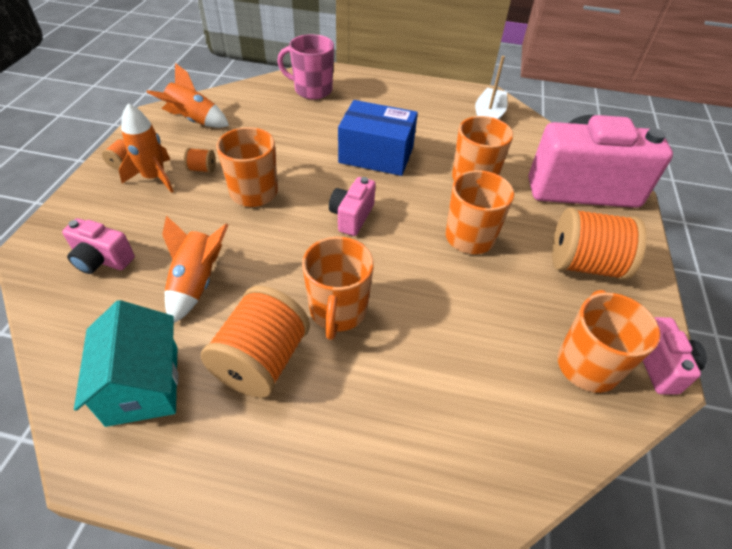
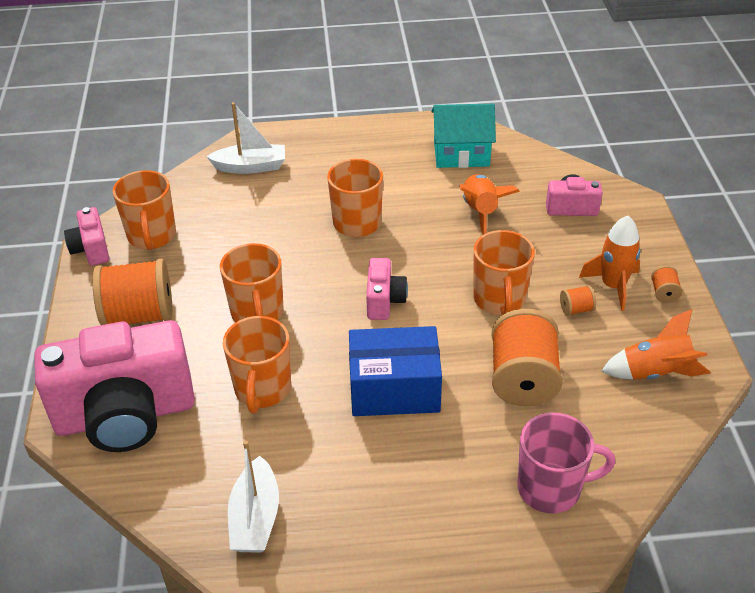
camera: 165 degrees right, 5 degrees down
turquoise house [74,300,178,427] -> turquoise house turned 60 degrees counterclockwise [431,104,496,168]
orange spool [201,286,310,398] -> orange spool moved to [491,309,563,406]
none -> white boat [206,102,285,174]

